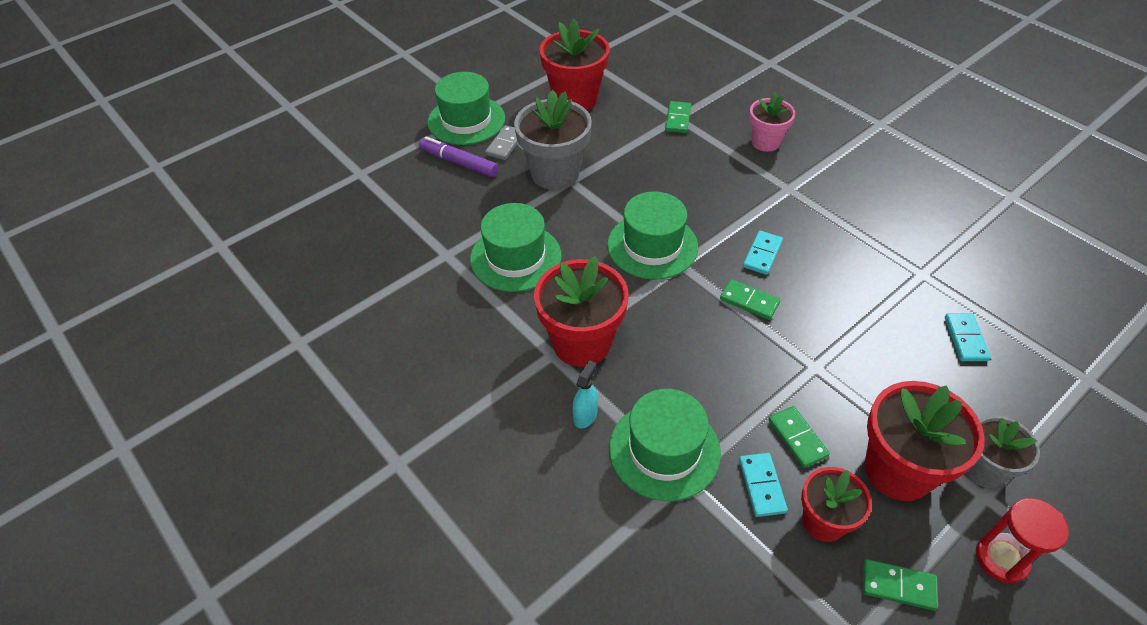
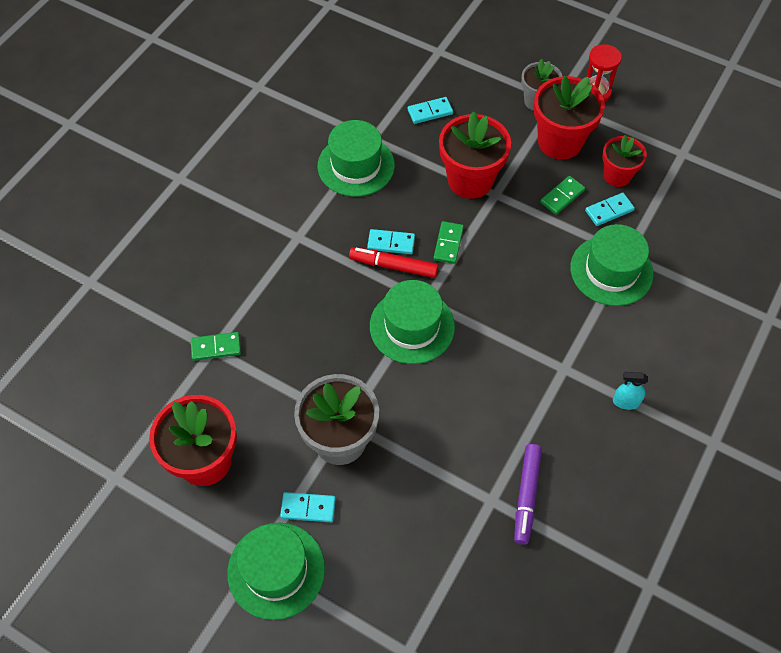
camera: 110 degrees left, 10 degrees up
purple marker [419,136,498,177] -> purple marker moved to [514,444,542,545]
green hat [470,203,562,292] -> green hat moved to [318,120,395,197]
grey domino [485,125,518,160] -> turquoise domino [280,492,336,522]
red flower pot [534,256,629,367] -> red flower pot moved to [439,111,511,199]
turquoise spray bottle [573,360,598,428] -> turquoise spray bottle moved to [613,372,648,410]
pink flower pot [749,93,795,152] -> none
green domino [863,559,938,611] -> none
none -> red marker [349,247,438,278]

